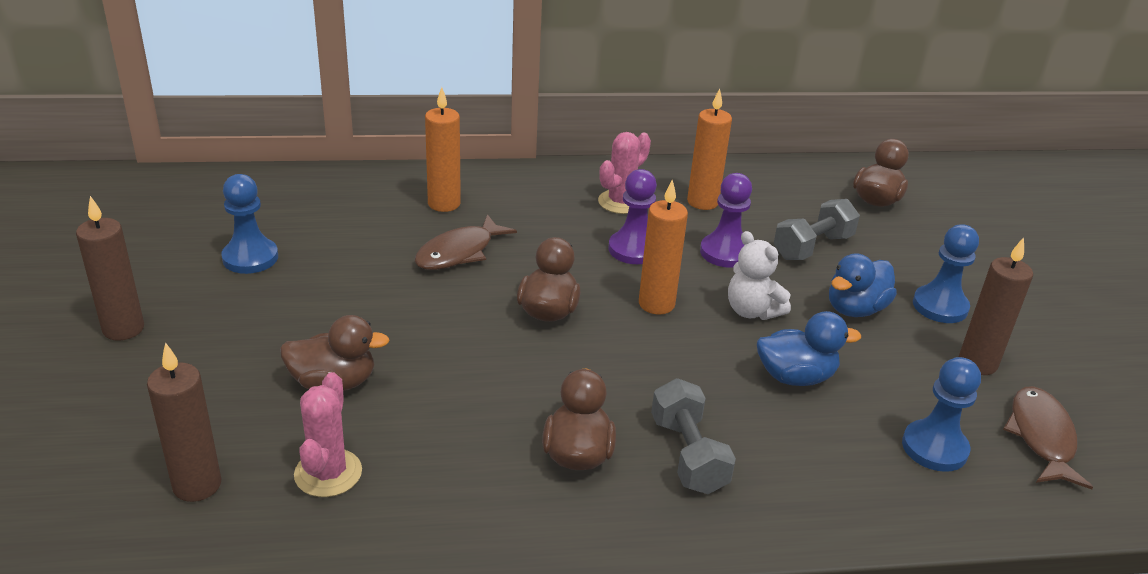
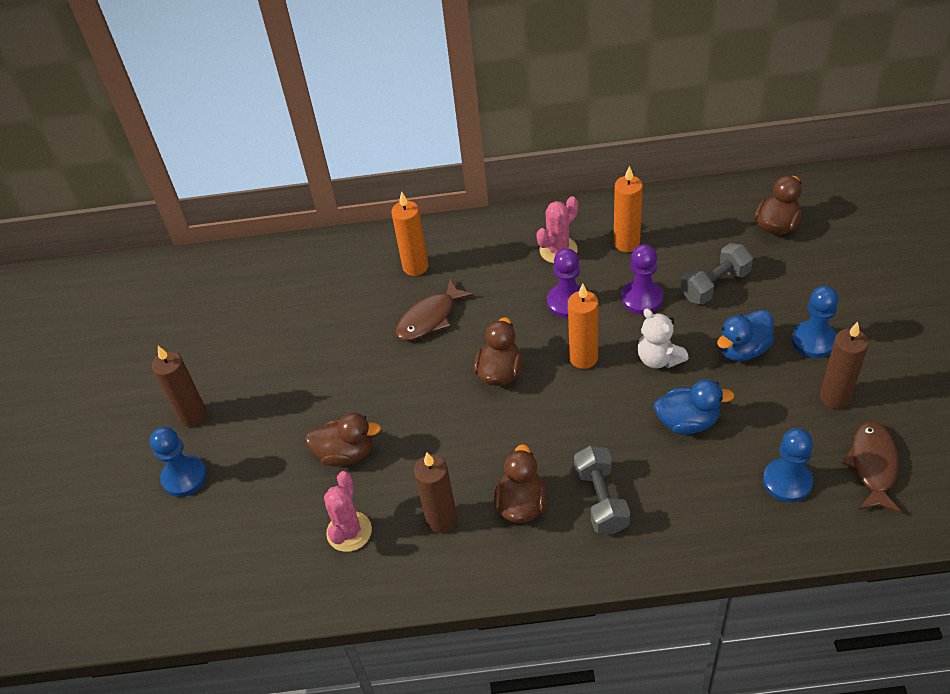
camera: 10 degrees right, 15 degrees up
brown candle [147,342,221,502] -> brown candle moved to [414,452,457,533]
blue pawn [221,174,278,274] -> blue pawn moved to [150,427,207,497]

